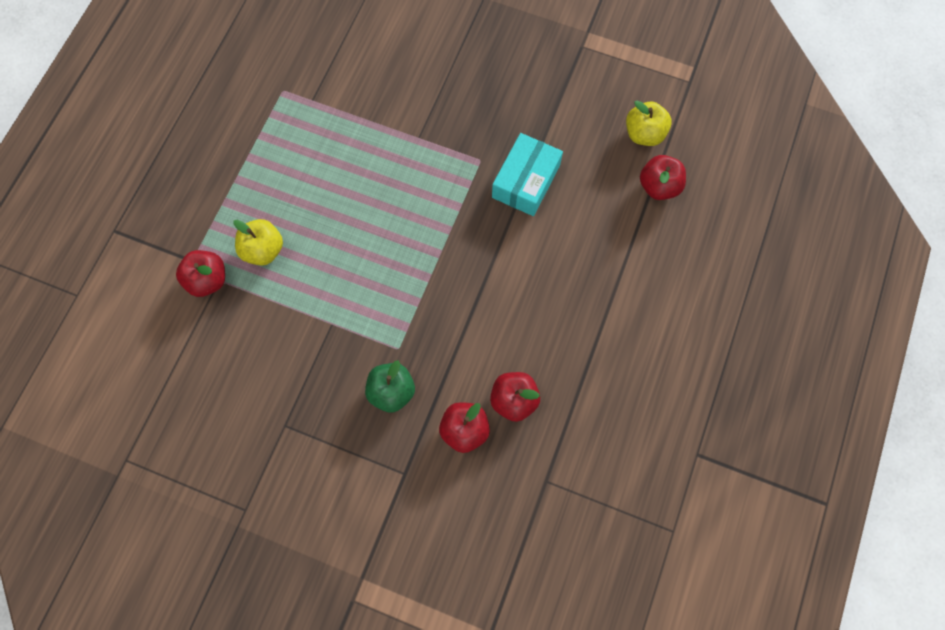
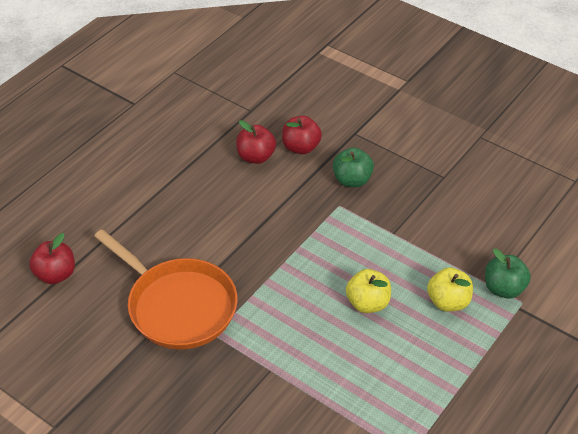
camera: 165 degrees left, 25 degrees down
red apple [176,250,225,297] -> green apple [485,249,531,299]
turquoise box [492,133,563,216] -> orange pan [94,229,238,349]
yellow apple [626,100,672,146] -> yellow apple moved to [346,269,391,313]

